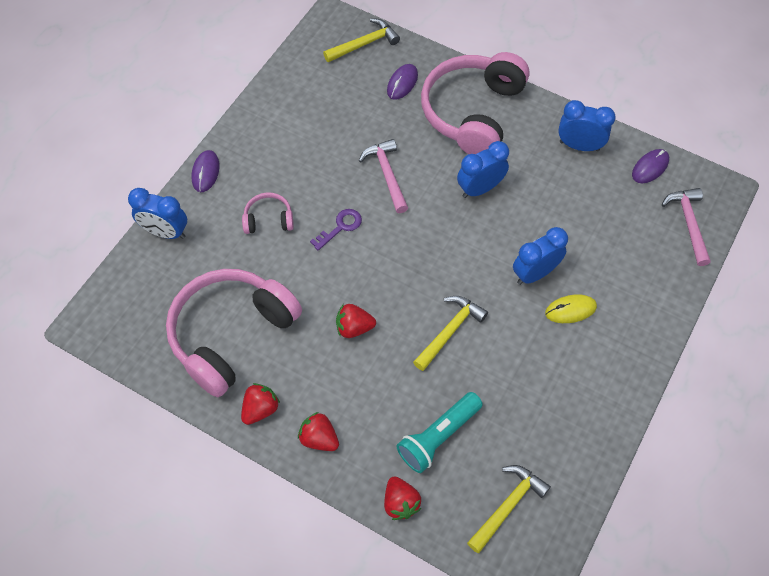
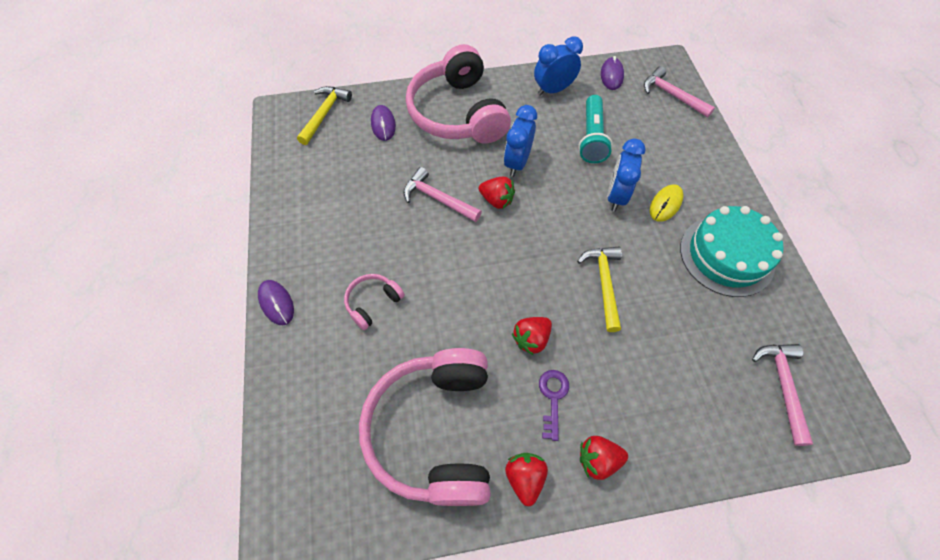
camera: 40 degrees left, 0 degrees up
blue clock [128,188,187,239] -> none
purple key [310,209,362,251] -> purple key moved to [539,370,569,441]
red strawberry [384,476,421,520] -> red strawberry moved to [479,177,515,209]
turquoise flashlight [397,392,483,473] -> turquoise flashlight moved to [579,95,613,163]
yellow hammer [467,465,551,553] -> pink hammer [752,344,813,446]
none -> turquoise cake [680,206,783,297]

